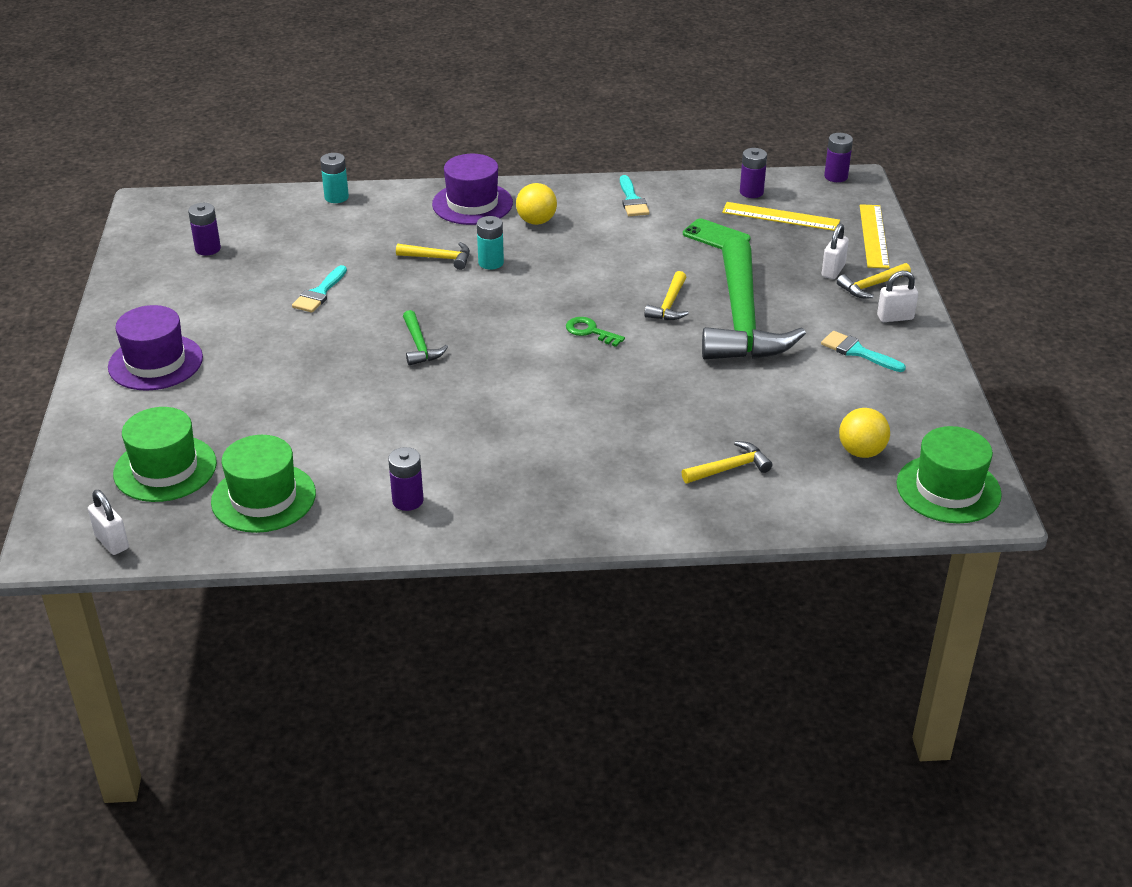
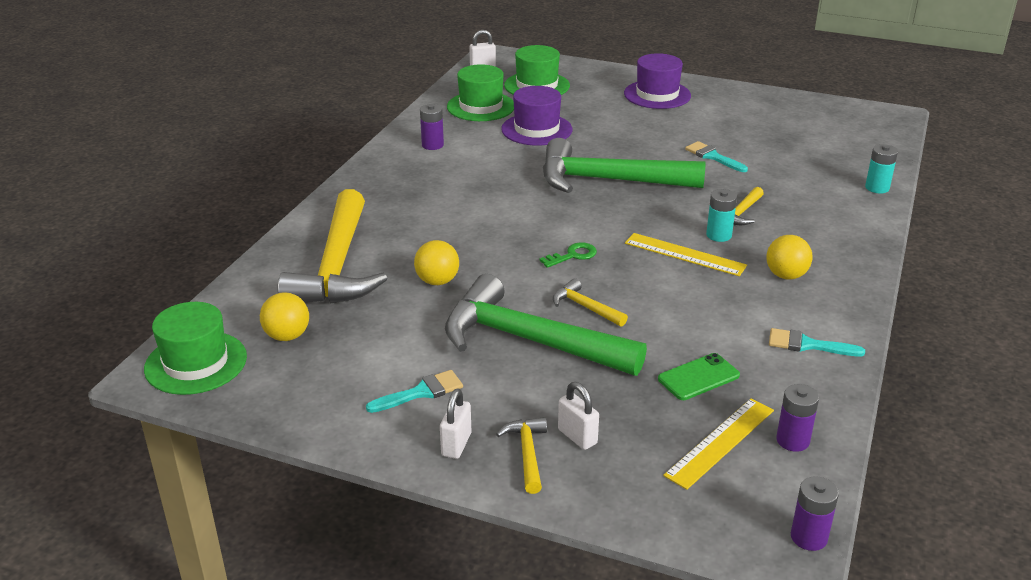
camera: 115 degrees right, 5 degrees down
purple battery [188,203,221,256] -> none
green hammer [403,310,448,366] -> green hammer [543,138,705,193], size x2.38
purple hat [432,154,513,225] -> purple hat moved to [501,86,572,146]
yellow hammer [682,441,772,484] -> yellow hammer [278,189,388,304], size x2.38
yellow ruler [860,204,890,269] -> yellow ruler moved to [625,233,747,276]
none -> yellow ball [414,240,459,285]

